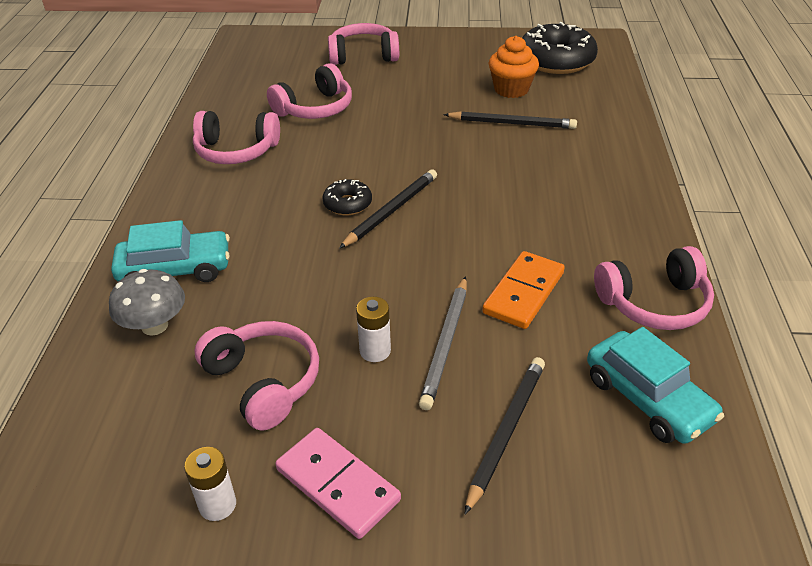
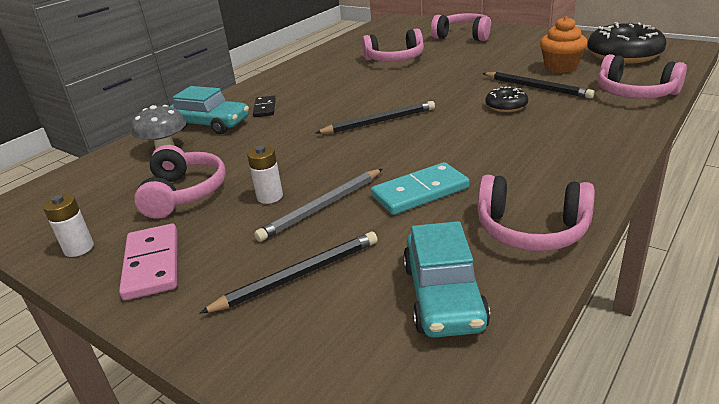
camera: 35 degrees right, 10 degrees down
pink headphones [193,111,280,164] -> pink headphones moved to [598,54,687,99]
black donut [322,179,372,215] -> black donut moved to [485,86,528,112]
orange domino [482,251,565,329] -> turquoise domino [371,162,469,215]
none -> black domino [253,96,276,117]

